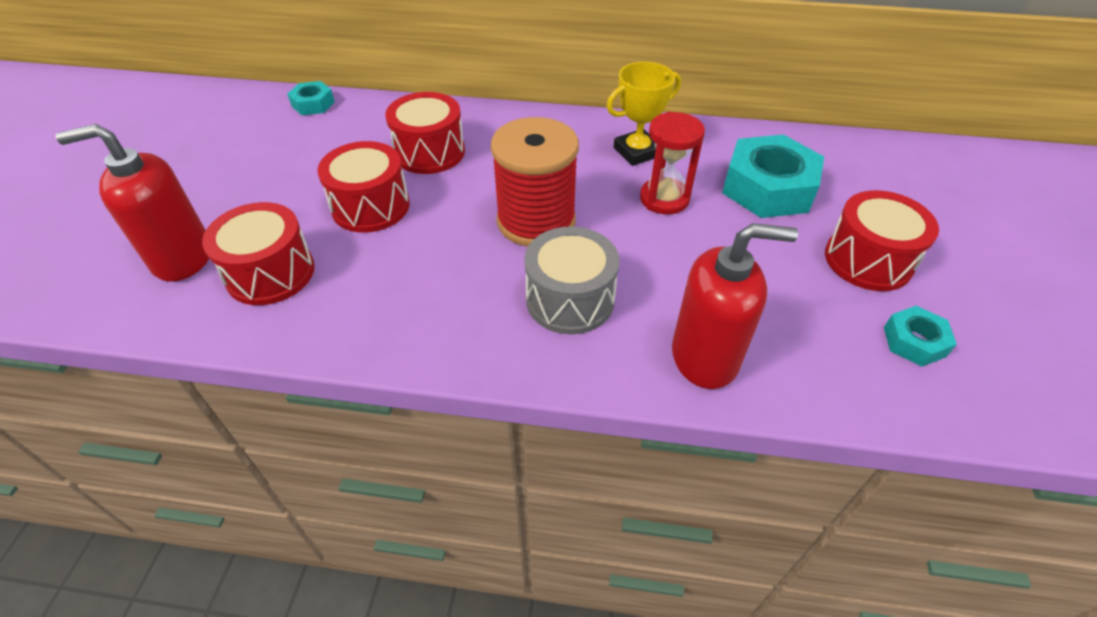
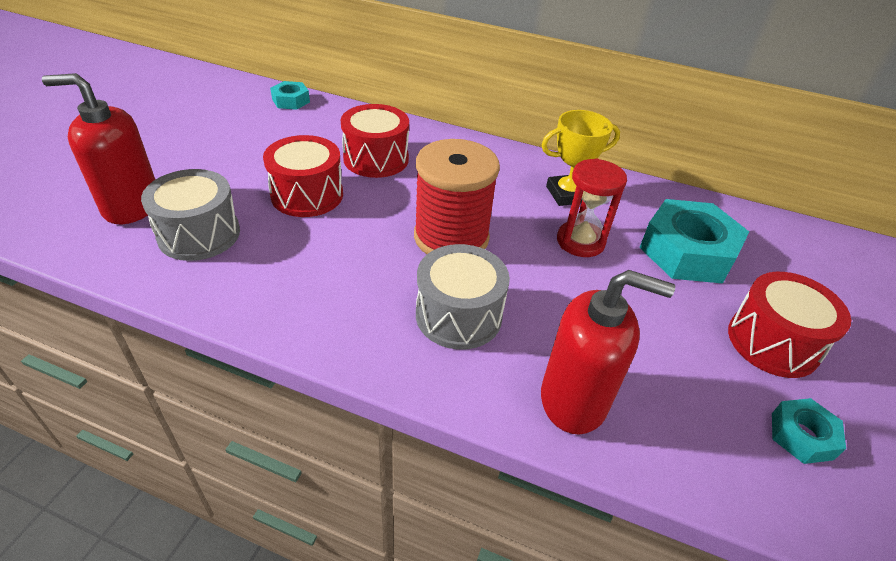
camera: 10 degrees right, 5 degrees down
red drum [202,202,315,305] -> grey drum [141,169,240,261]

